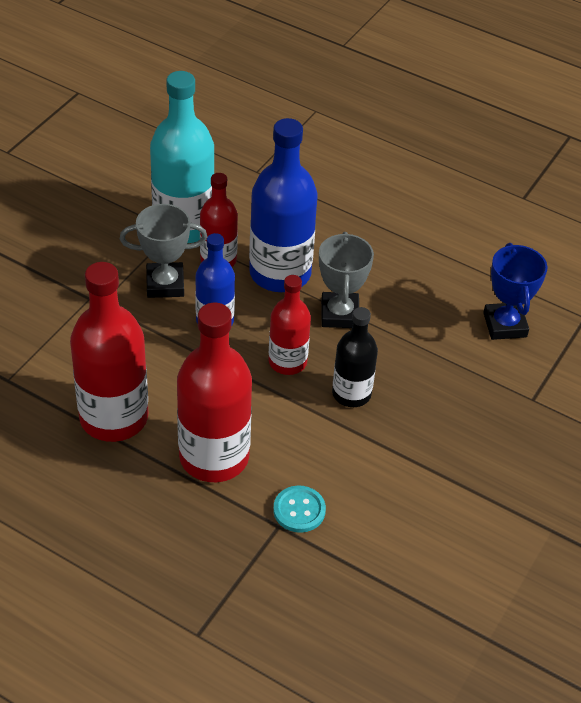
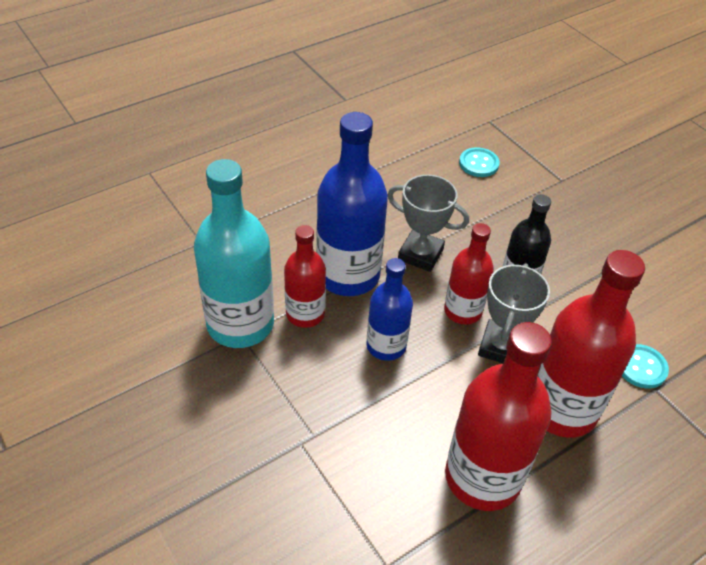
camera: 65 degrees left, 0 degrees up
grey trophy [120,204,207,298] -> grey trophy moved to [478,263,550,363]
blue trophy [483,243,548,340] -> turquoise button [459,147,500,177]

